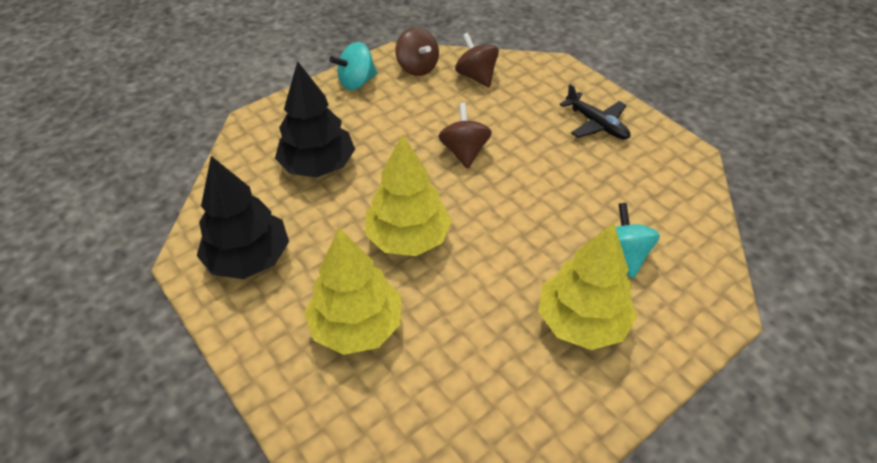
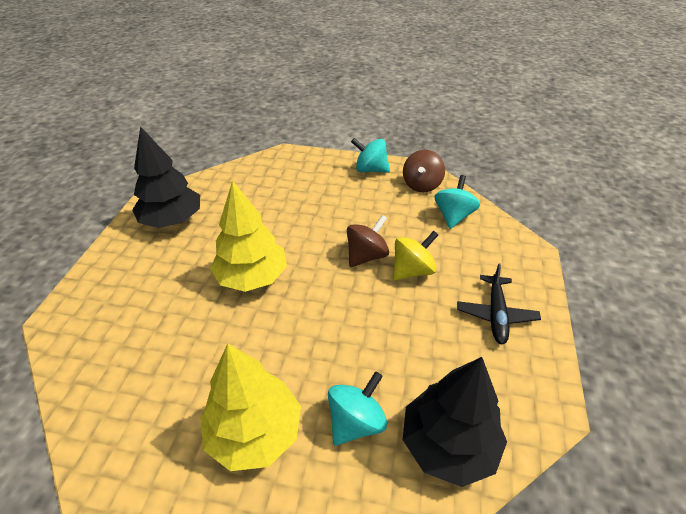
camera: 50 degrees right, 5 degrees down
black tree [275,61,355,178] -> black tree moved to [403,357,507,487]
yellow tree [304,228,401,355] -> none
brown spinning top [455,33,499,87] -> turquoise spinning top [434,175,480,229]
none -> yellow spinning top [393,231,438,280]

